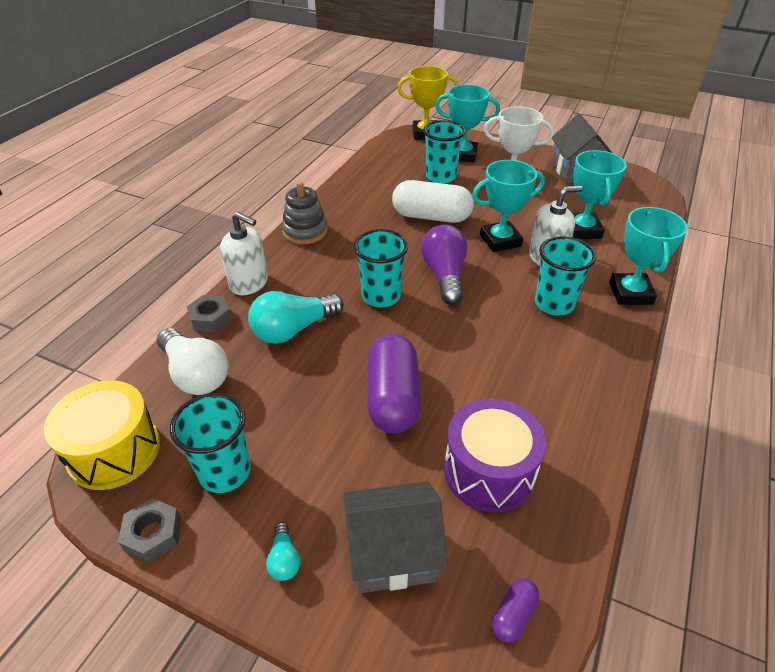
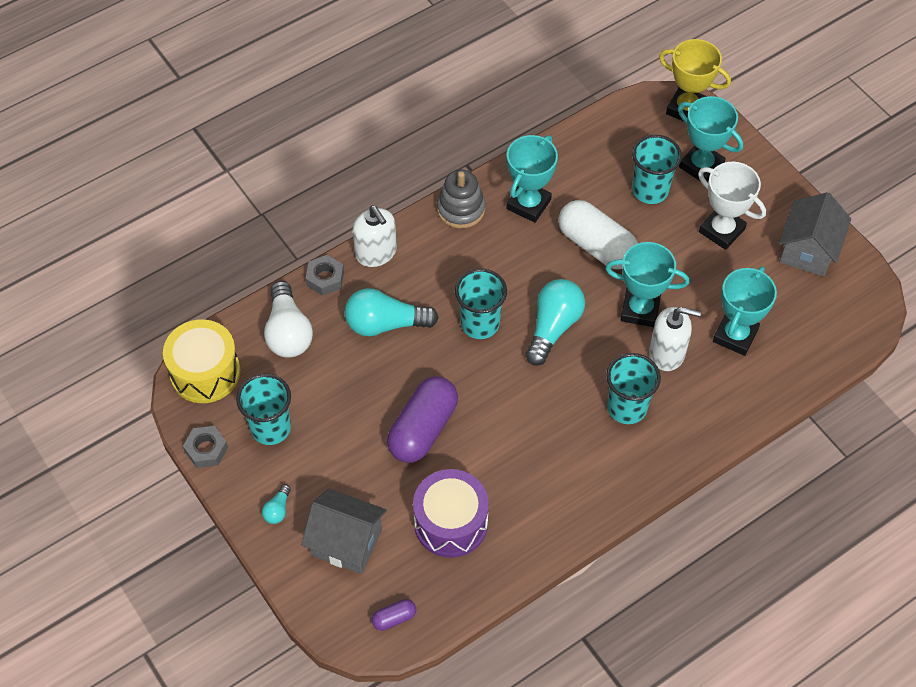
camera: 30 degrees right, 15 degrees up
purple light bulb [421,225,467,305] -> turquoise light bulb [526,279,585,366]
turquoise trophy [609,207,687,305] -> turquoise trophy moved to [506,135,558,223]

